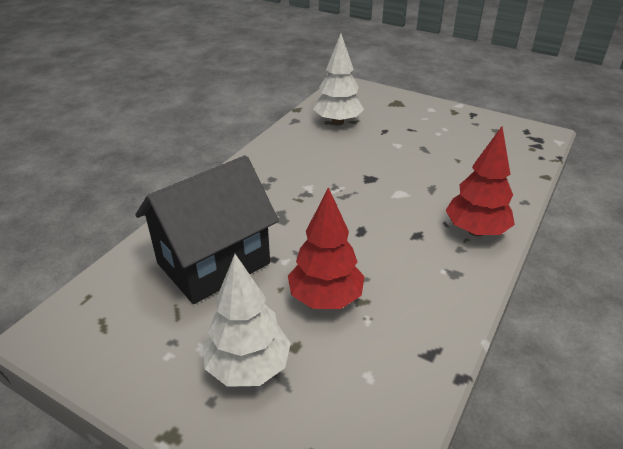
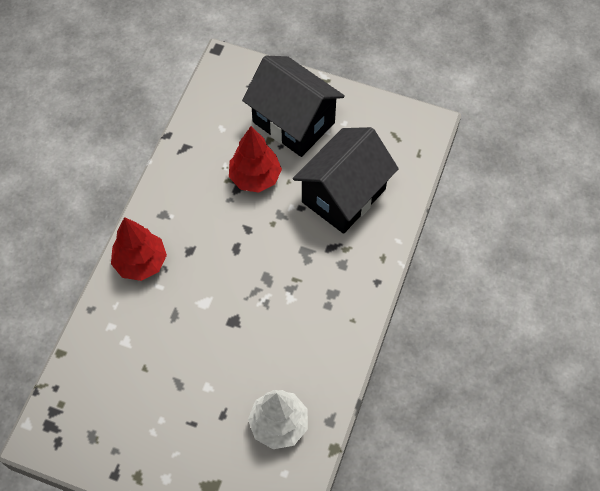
camera: 170 degrees right, 25 degrees up
white tree [203,254,291,387] -> black house [242,56,345,157]

